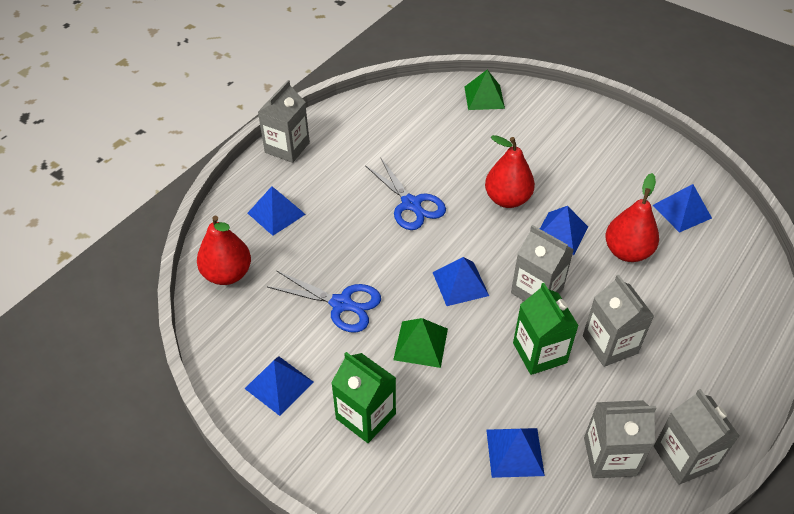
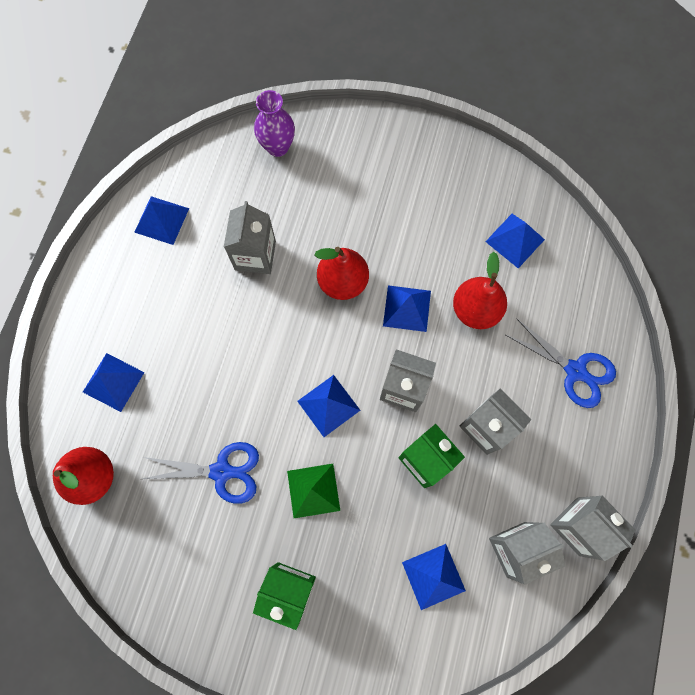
camera: 20 degrees left, 25 degrees up
blue pyramid [245,356,314,416] -> blue pyramid moved to [134,196,189,245]
grey carton [258,80,310,163] -> grey carton moved to [224,201,276,274]
blue scissors [365,158,446,230] -> blue scissors moved to [506,319,616,408]
green pyramid [464,70,505,110] -> purple vase [254,90,295,157]

